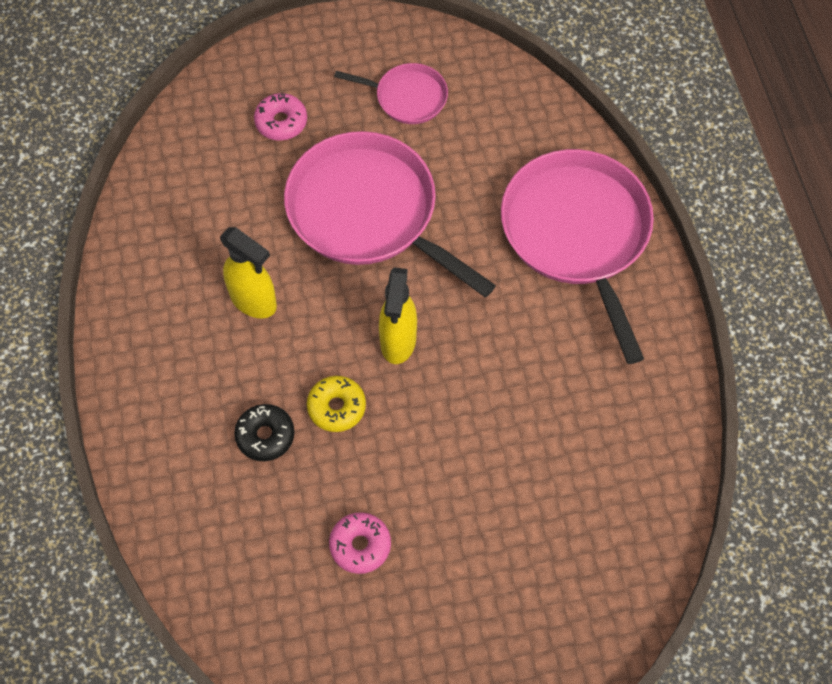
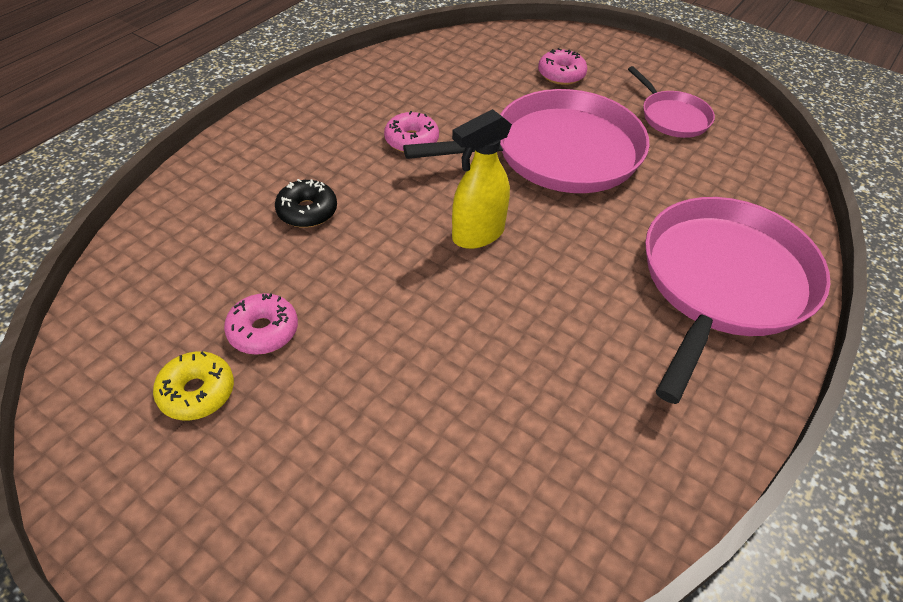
camera: 45 degrees right, 15 degrees down
yellow spray bottle [220,227,277,318] -> pink donut [384,111,439,152]
pink pan [284,131,496,298] -> pink pan turned 75 degrees clockwise [403,89,649,193]
yellow donut [307,376,366,432] -> yellow donut moved to [153,351,234,420]

